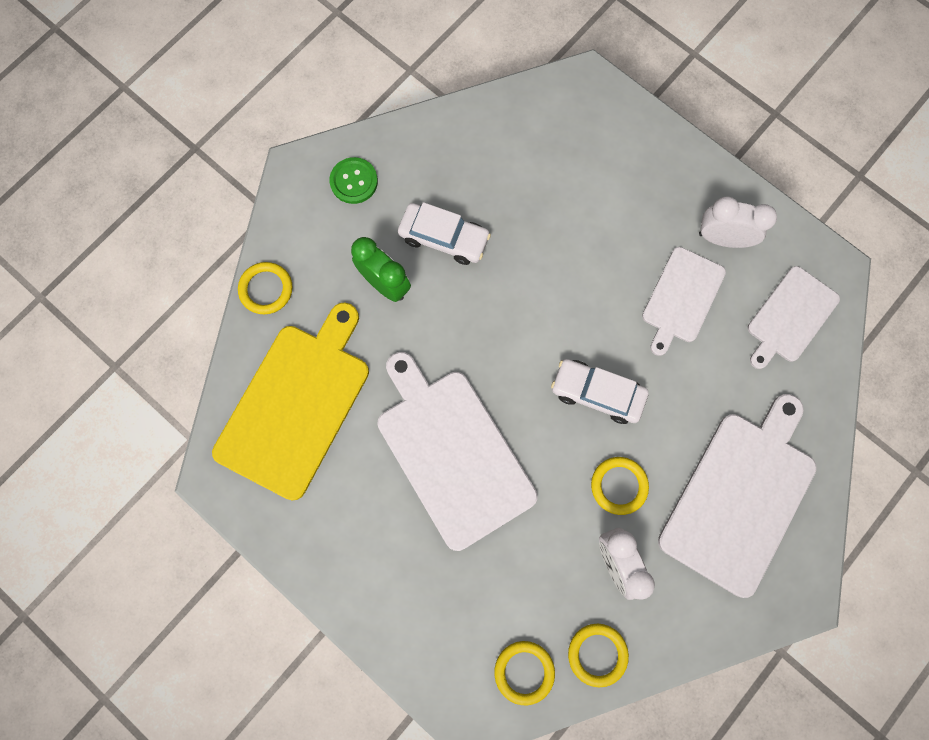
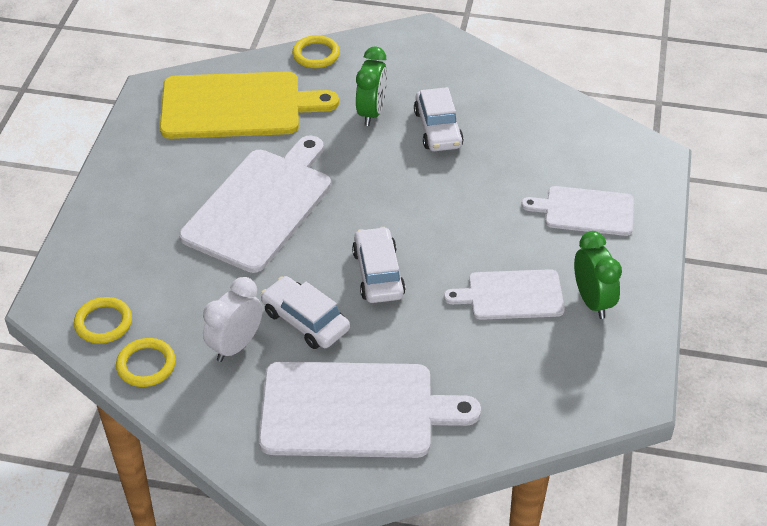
camera: 60 degrees right, 30 degrees down
green button [329,157,378,204] -> none
yellow ring [591,457,649,515] -> white car [261,276,350,349]
white clock [699,196,777,248] -> green clock [574,231,622,319]
white cutting board [748,266,840,369] -> white cutting board moved to [521,186,634,236]

